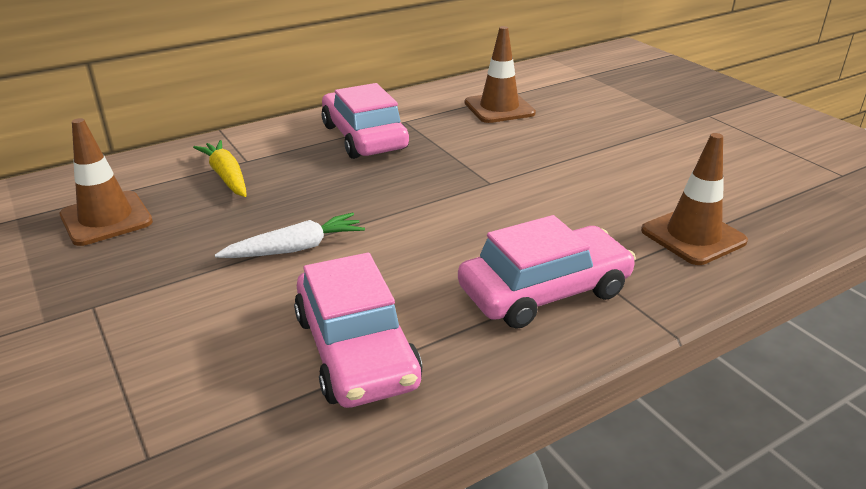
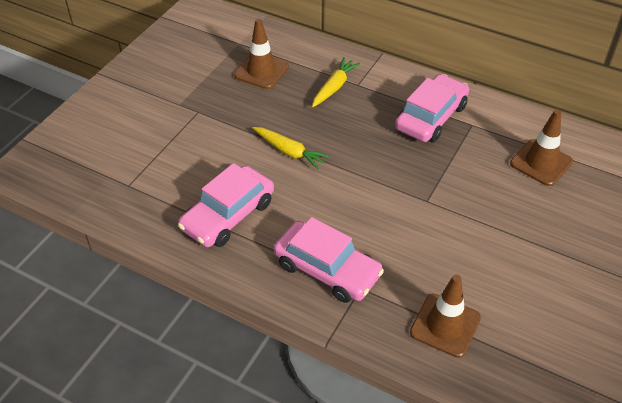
camera: 60 degrees right, 15 degrees up
white carrot [215,213,365,258] -> yellow carrot [253,127,330,169]

